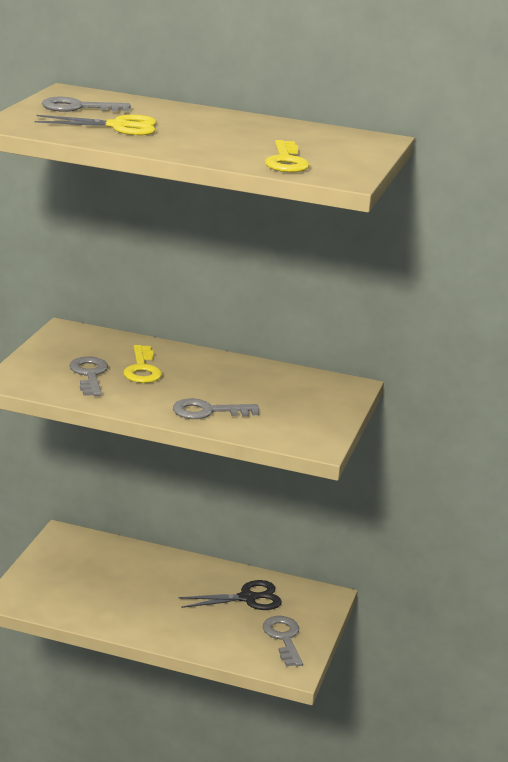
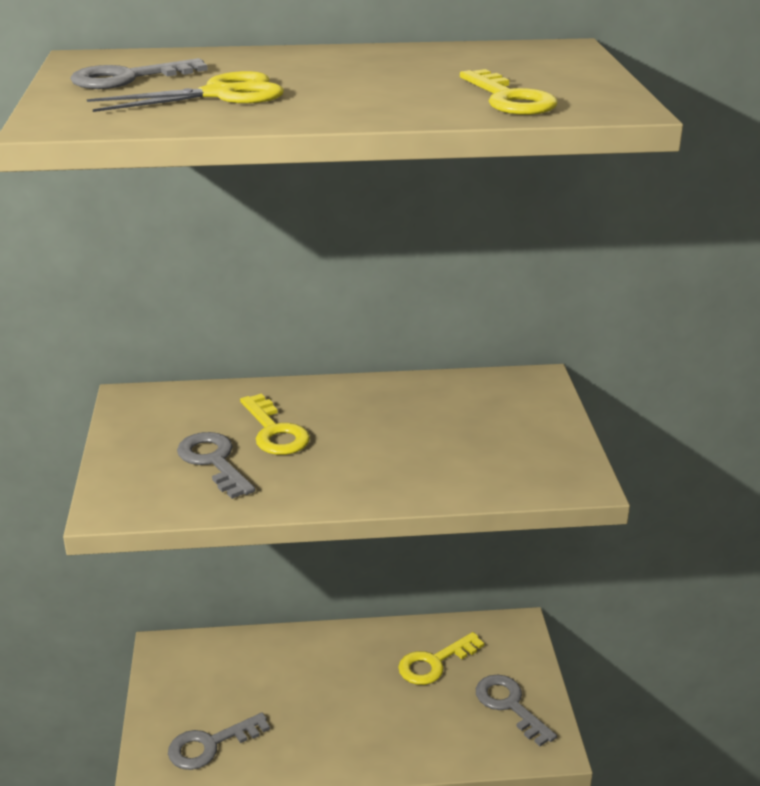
camera: 20 degrees left, 5 degrees up
grey key [173,398,259,419] -> grey key moved to [168,713,270,770]
black scissors [178,580,282,610] -> yellow key [398,632,484,685]

